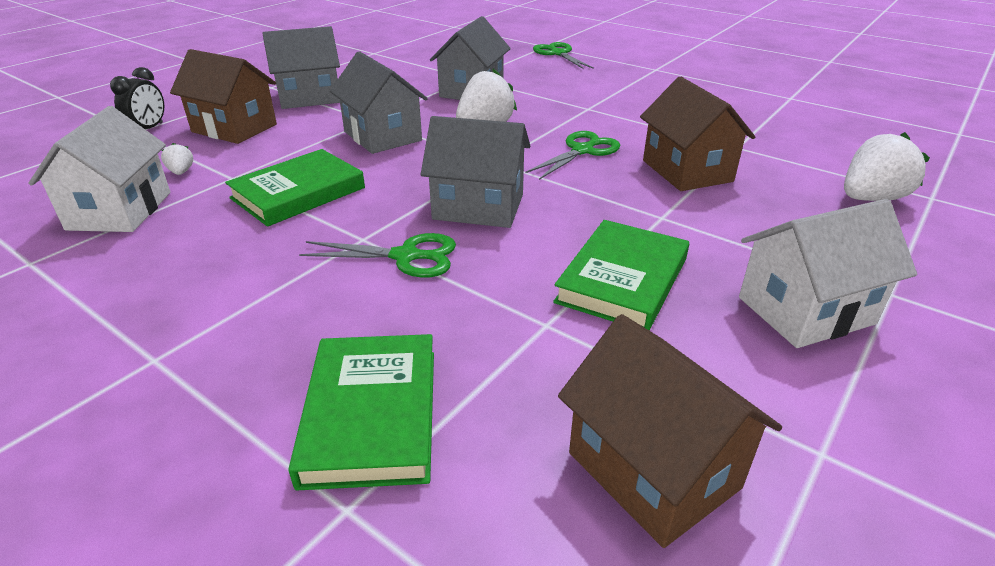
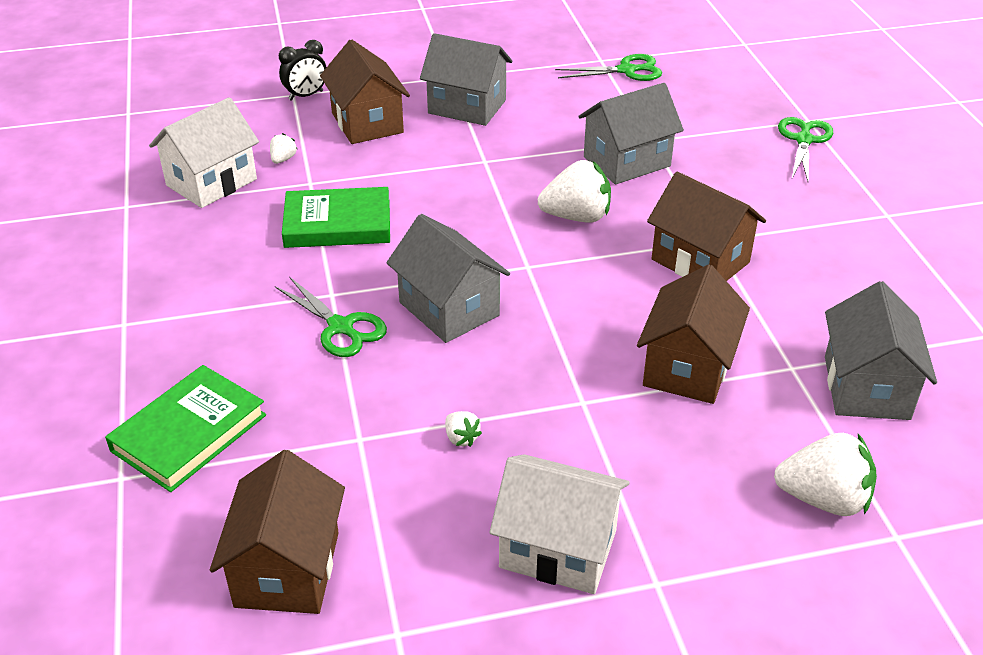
camera: 40 degrees right, 5 degrees up
grey house [330,51,428,154] -> grey house moved to [825,281,937,420]
green scissors [526,131,620,180] -> green scissors moved to [555,54,662,81]
green book [553,220,689,330] -> white strawberry [445,411,482,447]
none -> brown house [647,172,766,281]

